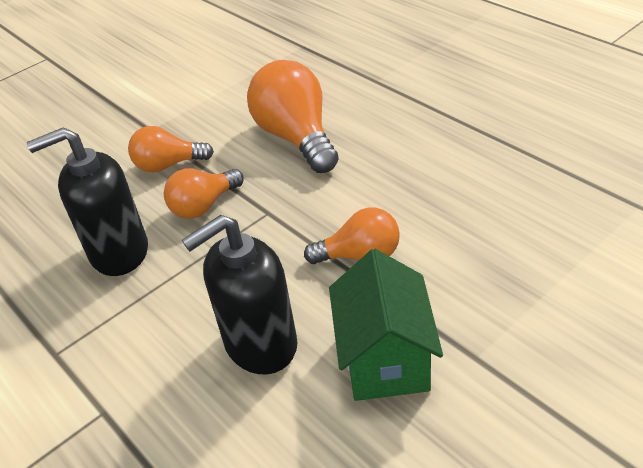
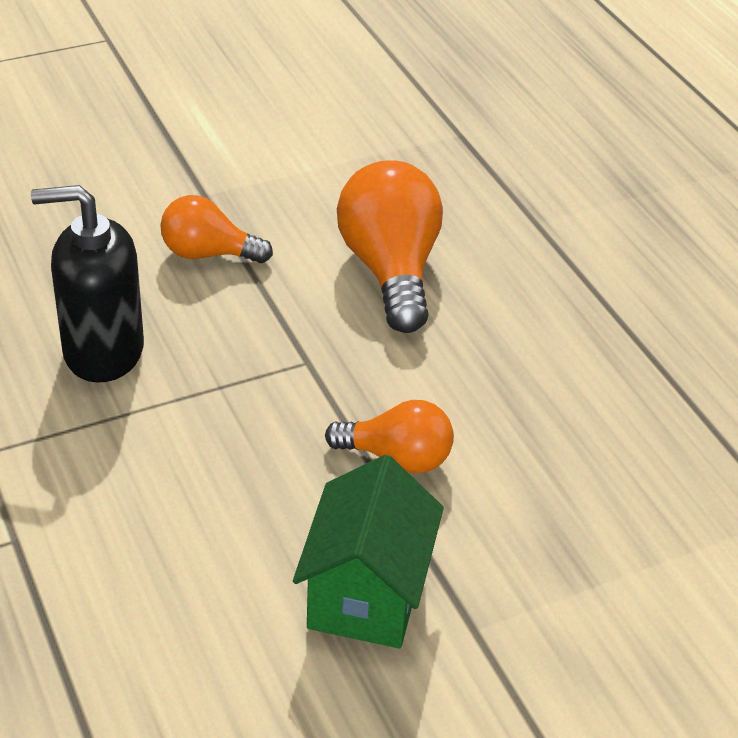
camera: 10 degrees right, 0 degrees up
orange light bulb [164,168,244,219] -> none
black soap dispenser [182,215,298,374] -> none

